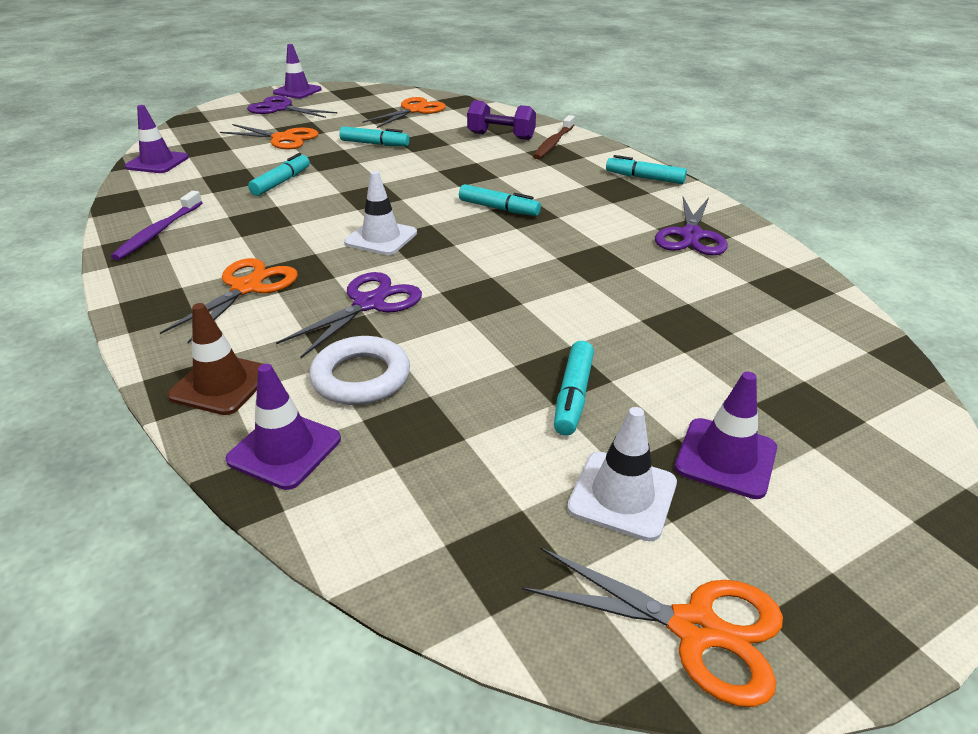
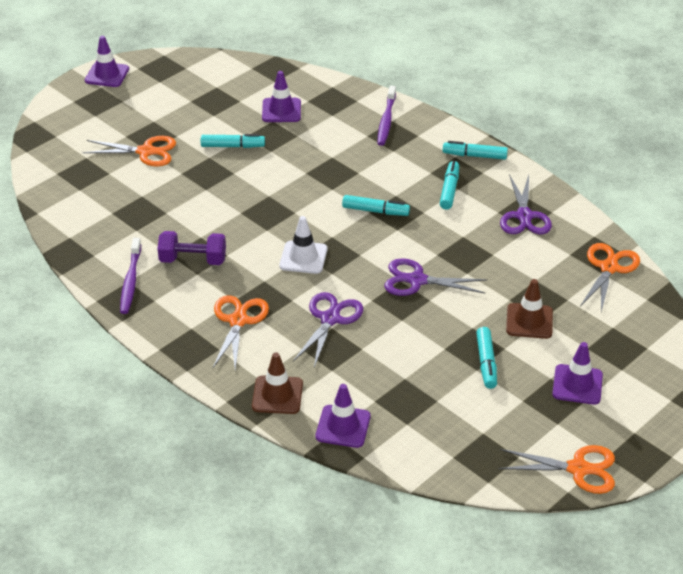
camera: 15 degrees left, 5 degrees up
purple traffic cone [125,105,189,173] -> purple traffic cone moved to [262,71,301,122]
purple scissors [247,96,337,118] -> purple scissors moved to [384,258,487,296]
turquoise marker [248,153,310,196] -> turquoise marker moved to [440,161,459,210]
white ring [309,336,410,405] -> none
orange scissors [362,97,446,128] -> orange scissors moved to [580,243,640,312]
purple dumbbell [467,100,536,140] -> purple dumbbell moved to [158,231,226,265]
brown toothbrush [533,115,575,159] -> purple toothbrush [377,86,396,146]
white traffic cone [567,407,677,541] -> none
none -> brown traffic cone [506,279,553,339]

